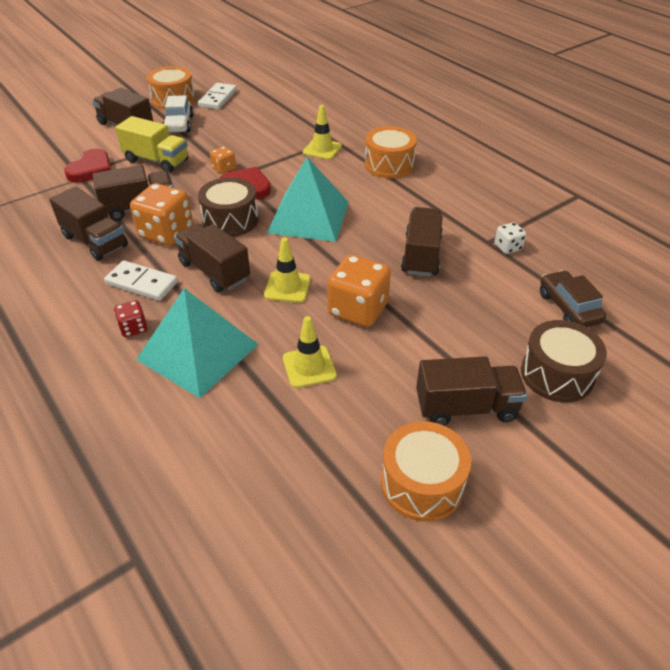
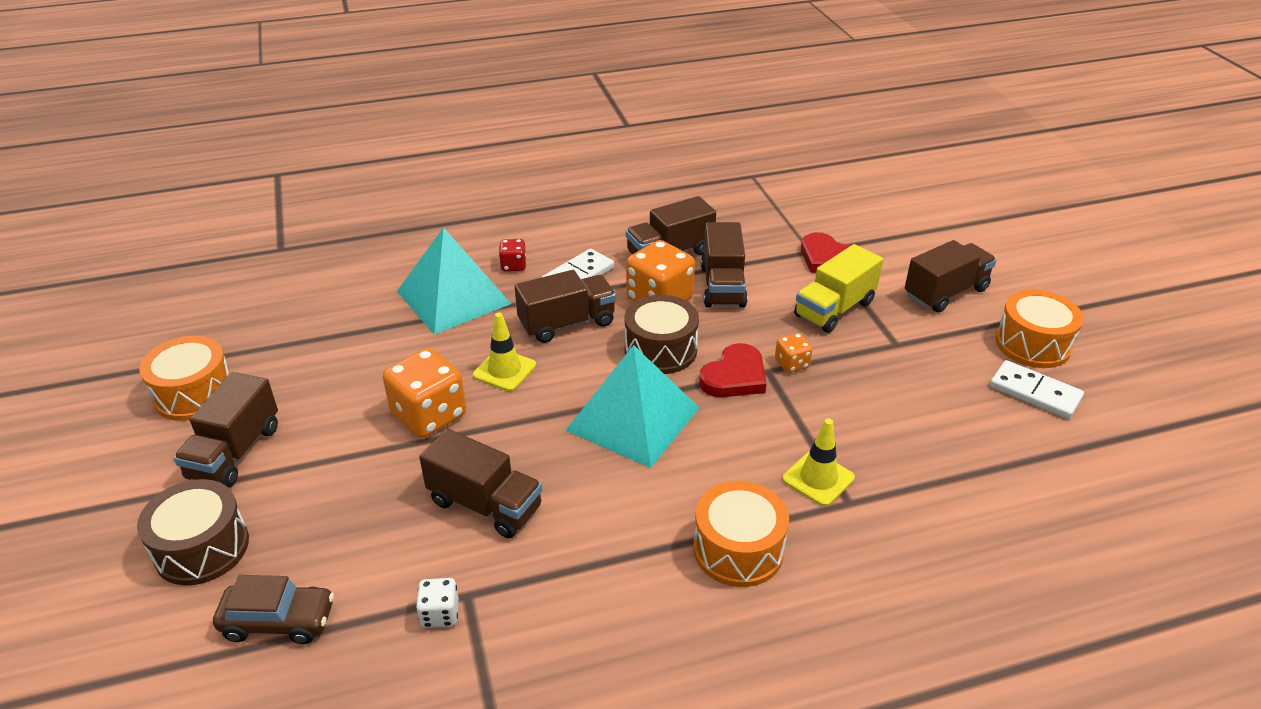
camera: 110 degrees right, 5 degrees down
white car [163,95,194,133] -> none
yellow traffic cone [283,316,337,388] -> none

